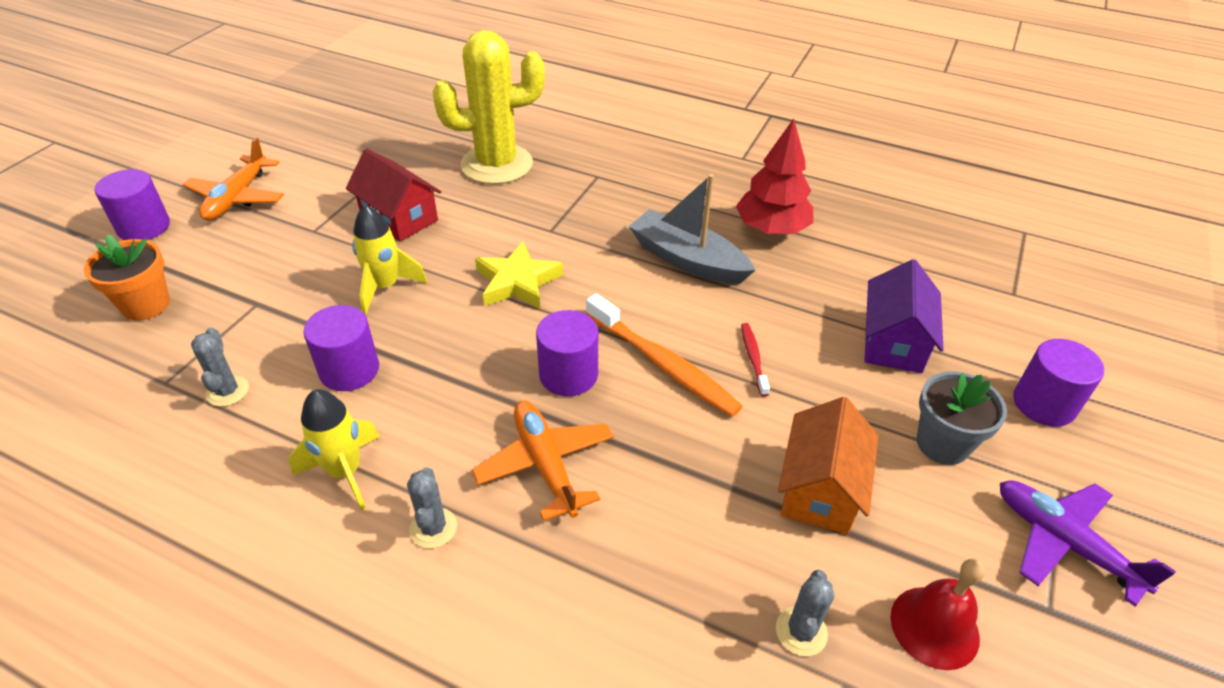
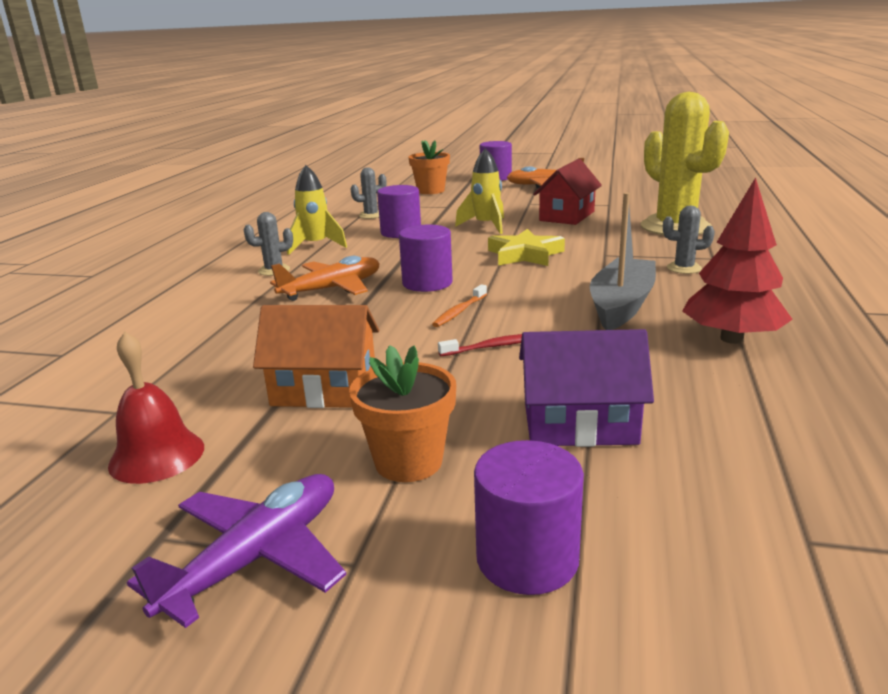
camera: 80 degrees right, 20 degrees down
orange toothbrush [586,294,742,417] -> orange toothbrush [432,284,487,327], size x0.50
grey cactus [776,570,834,656] -> grey cactus moved to [663,205,715,274]
grey flower pot [917,371,1007,465] -> orange flower pot [349,345,456,482]

